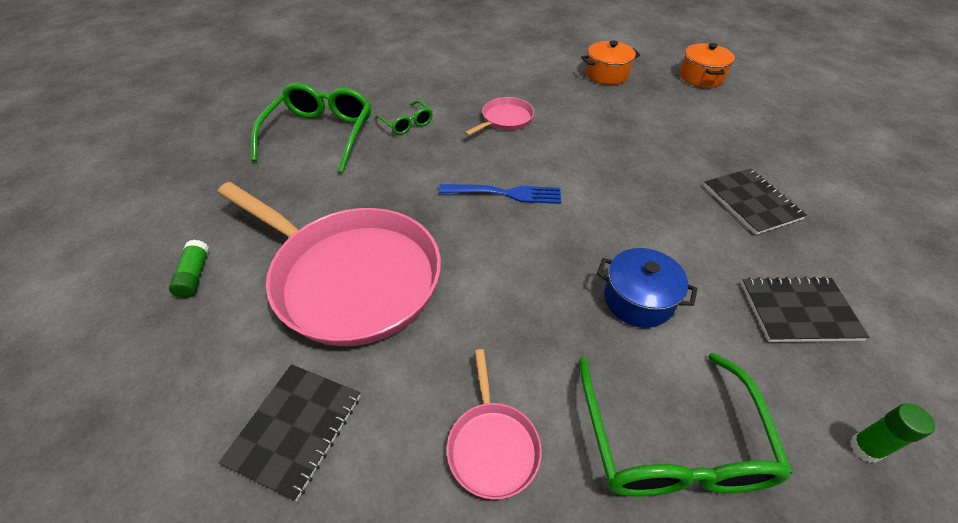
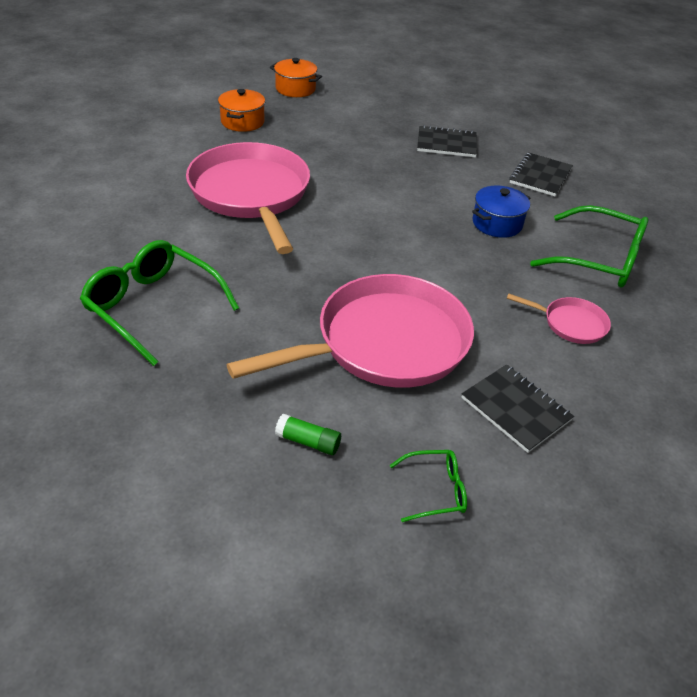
camera: 65 degrees left, 5 degrees down
green glasses [375,100,433,135] -> green glasses moved to [390,450,467,522]
blue fork [439,184,561,204] -> none
pink pan [464,97,534,136] -> pink pan [186,142,310,254], size x2.29
green glue stick [850,404,935,463] -> none

